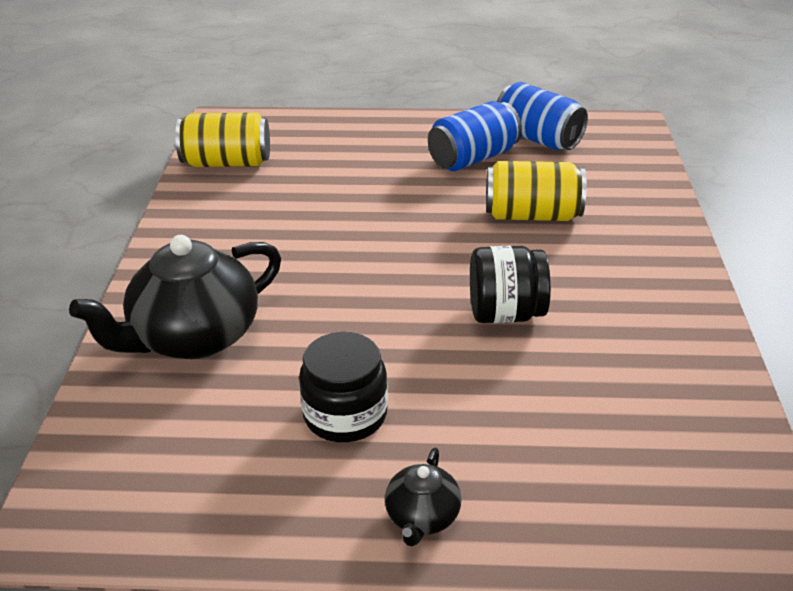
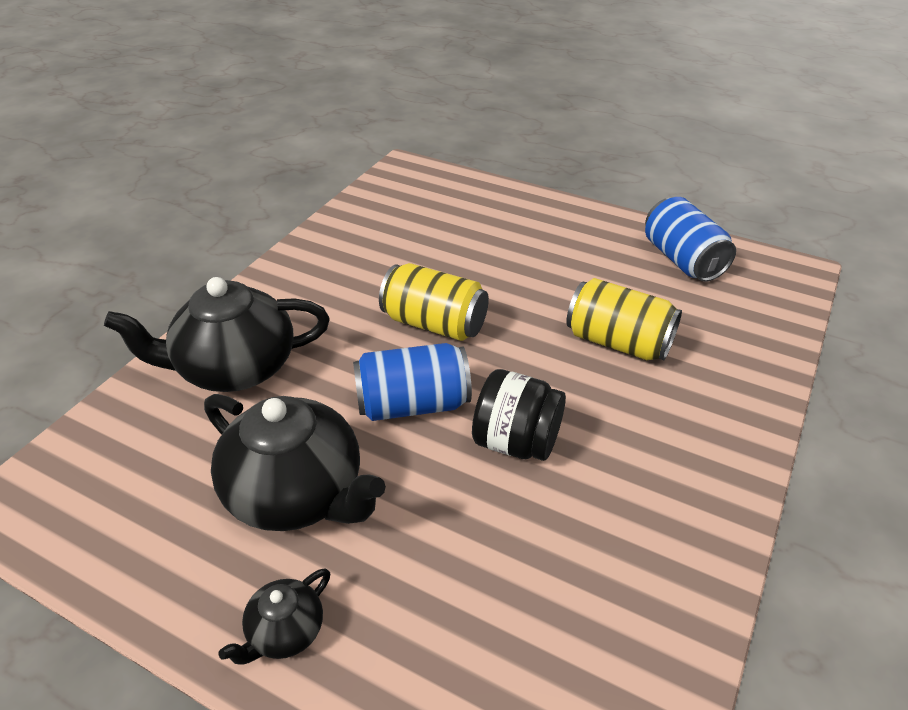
camera: 25 degrees right, 5 degrees up
yellow can [175,112,270,167] -> yellow can moved to [379,263,489,341]
black jar [299,332,388,442] -> black teapot [204,394,386,531]
blue can [428,101,522,171] -> blue can moved to [353,343,472,421]

